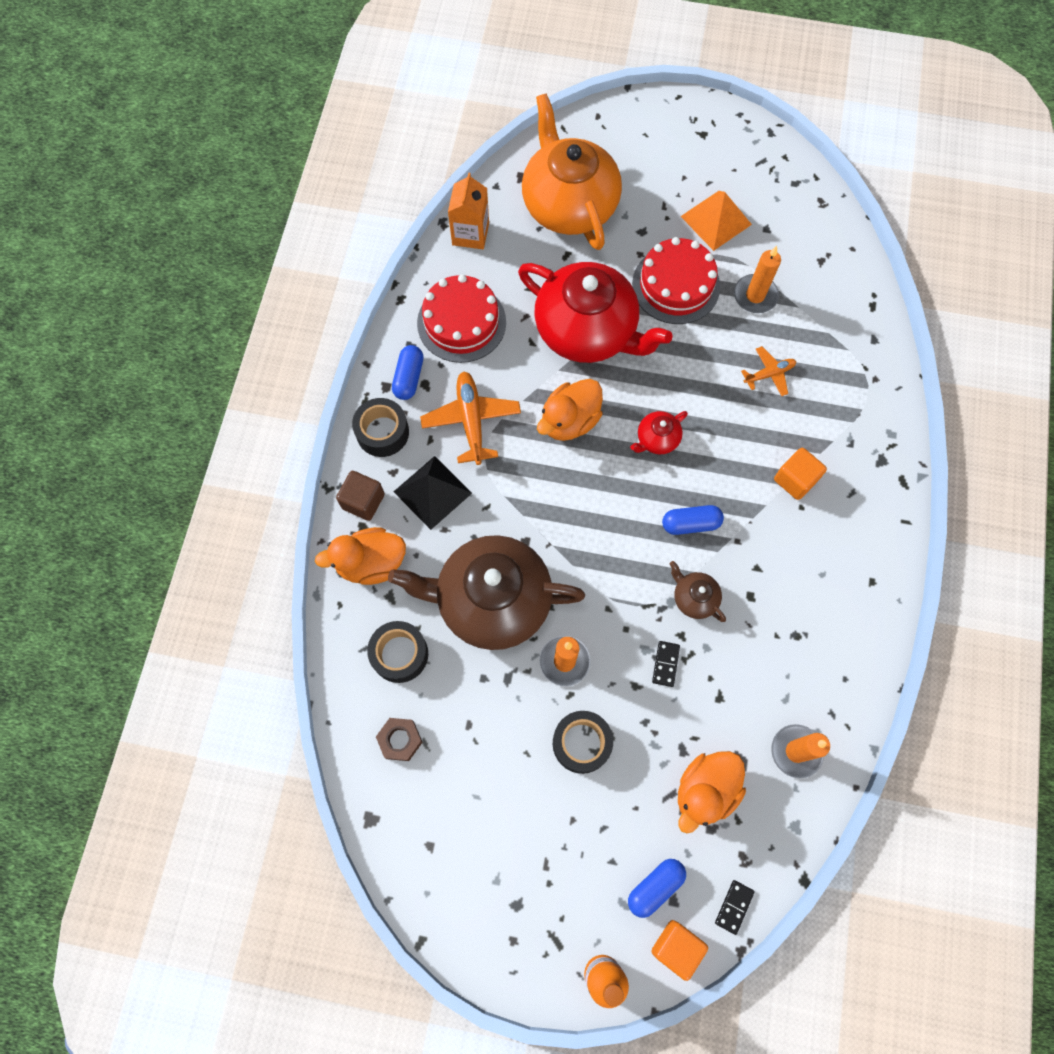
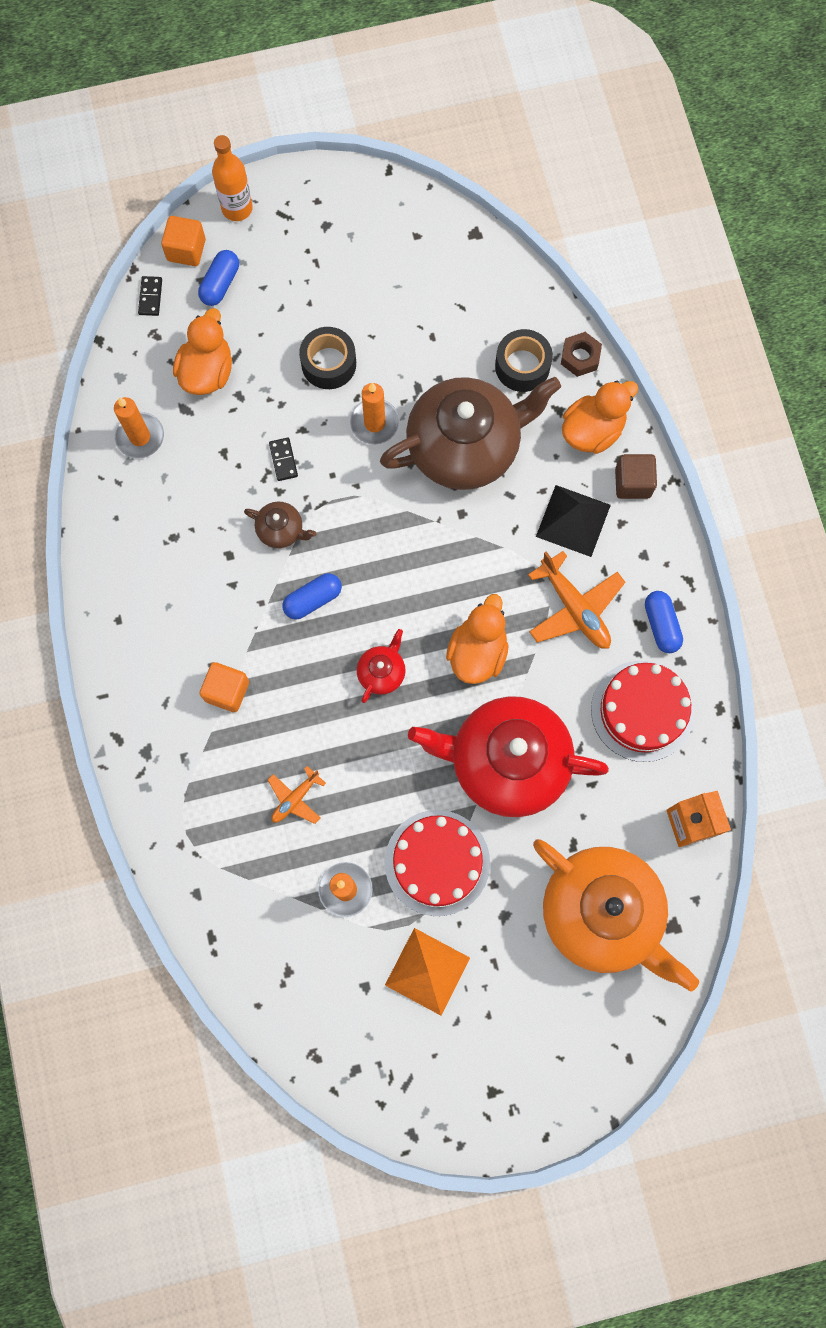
camera: 155 degrees right, 5 degrees up
black tape [352,398,409,457] -> none
brown nut [376,718,423,761] -> brown nut moved to [561,332,602,377]

